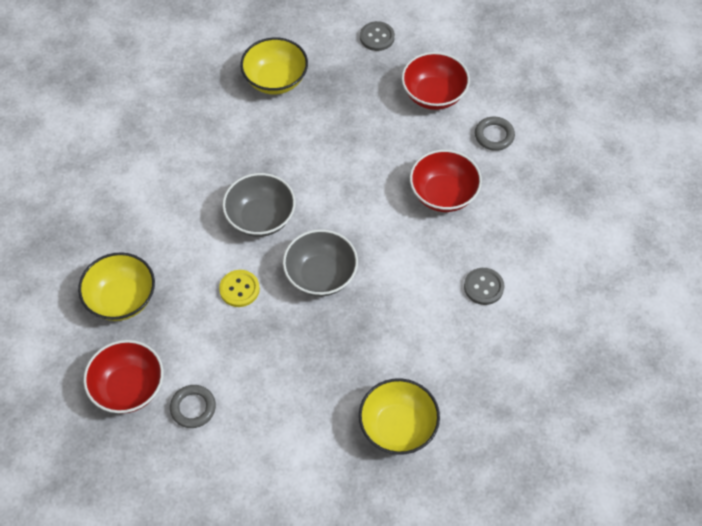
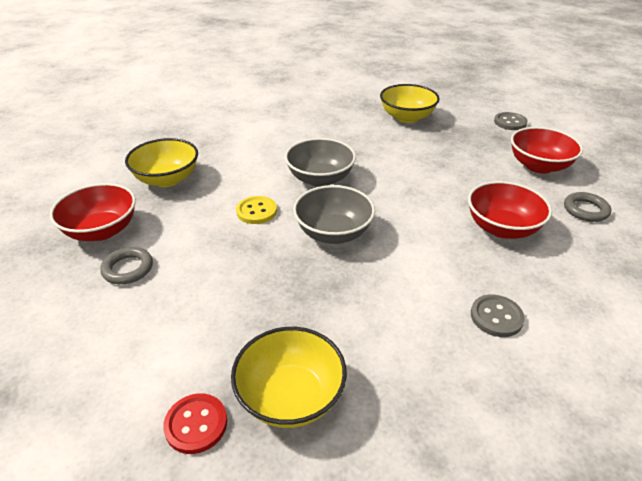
camera: 35 degrees right, 20 degrees down
none -> red button [163,393,227,454]

